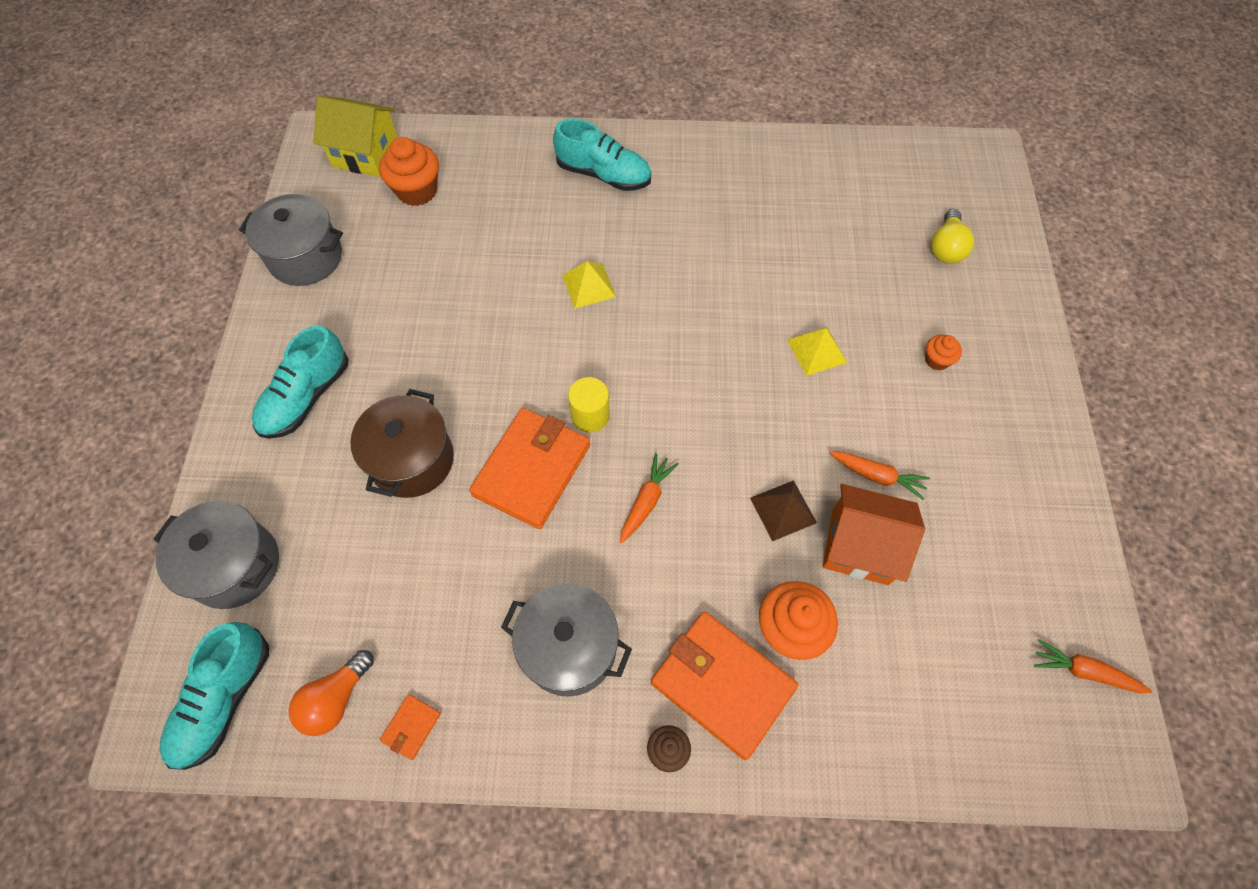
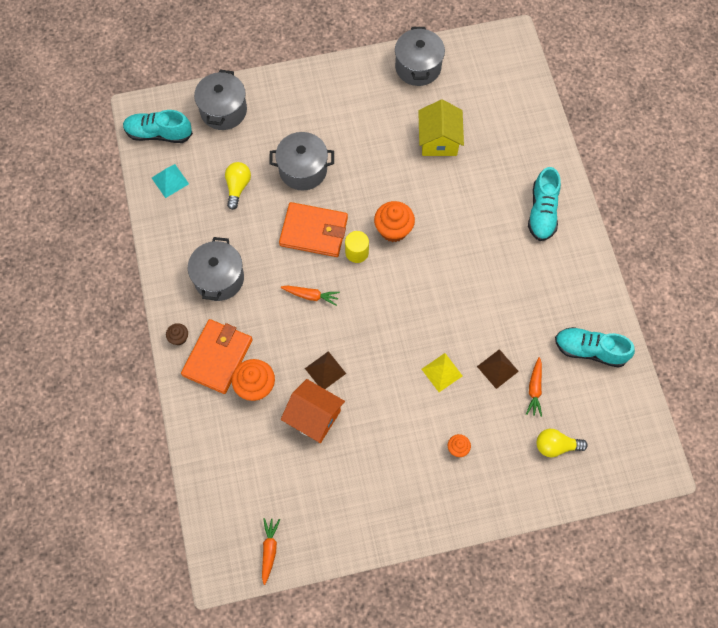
camera: 75 degrees right, 5 degrees up
turquoise shoe [252,325,349,439] -> turquoise shoe moved to [555,327,635,368]
orange light bulb [289,650,374,736] -> turquoise pyramid [152,164,189,198]
yellow house [313,96,398,177] -> yellow house moved to [418,100,464,156]
brown pot [350,389,454,498] -> grey pot [269,132,334,190]
orange cupcake [379,137,439,206] -> orange cupcake moved to [374,201,415,242]
orange wallet [380,694,441,760] -> none
yellow pyramid [562,261,616,309] -> none
orange house [823,484,925,585] -> orange house turned 60 degrees counterclockwise [281,379,345,443]
orange carrot [829,451,930,500] -> orange carrot moved to [526,357,542,417]
none -> yellow light bulb [225,162,251,210]
none -> brown pyramid [477,349,519,389]

